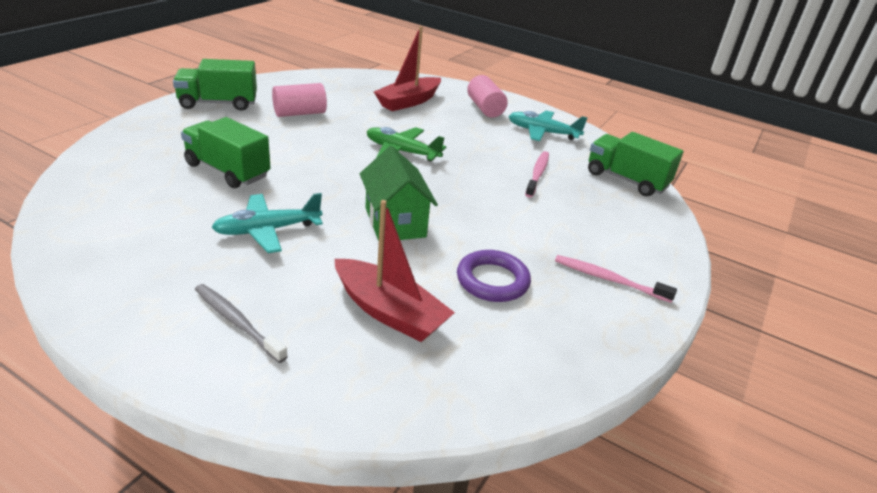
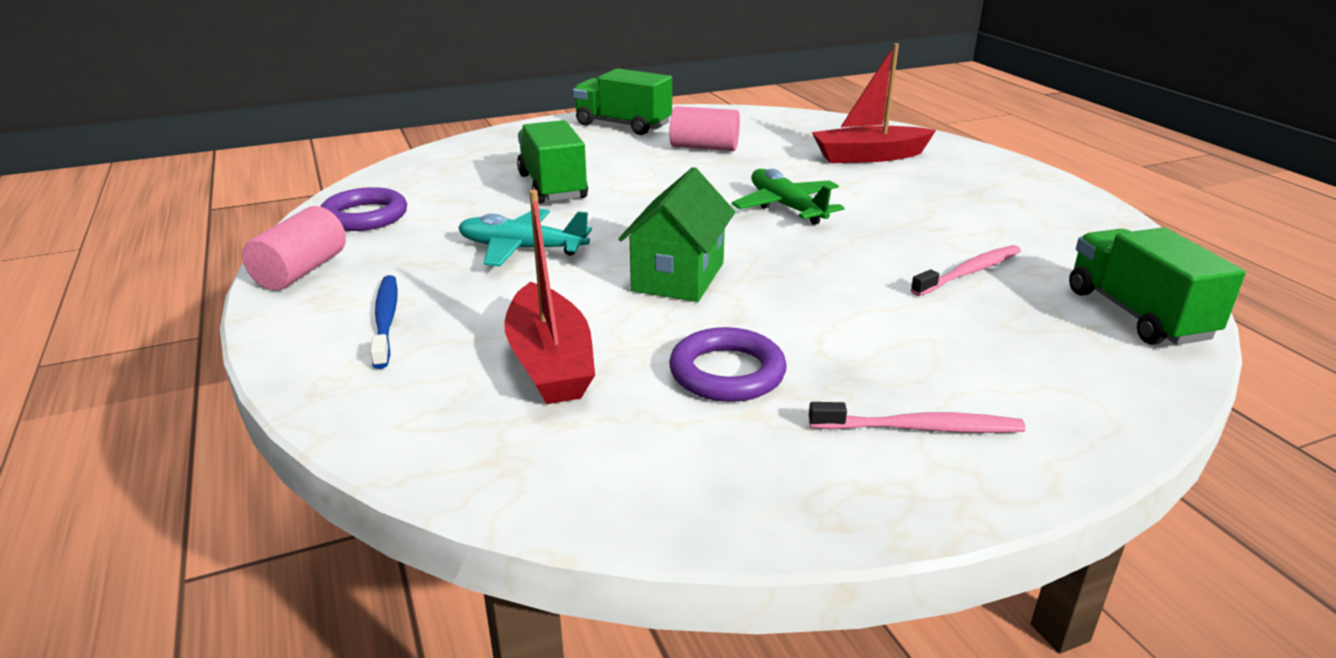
camera: 40 degrees right, 5 degrees down
grey toothbrush [195,284,288,363] -> blue toothbrush [370,275,397,369]
pink cylinder [467,75,508,118] -> pink cylinder moved to [242,206,346,290]
turquoise plane [508,111,588,141] -> none
pink toothbrush [555,255,677,303] -> pink toothbrush turned 120 degrees clockwise [809,402,1026,433]
none -> purple ring [320,187,407,231]

